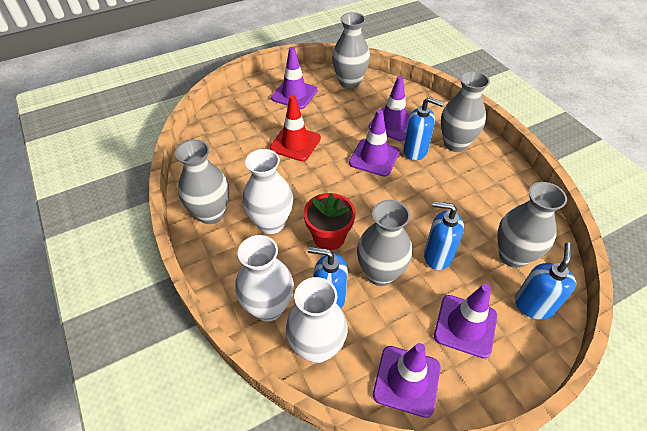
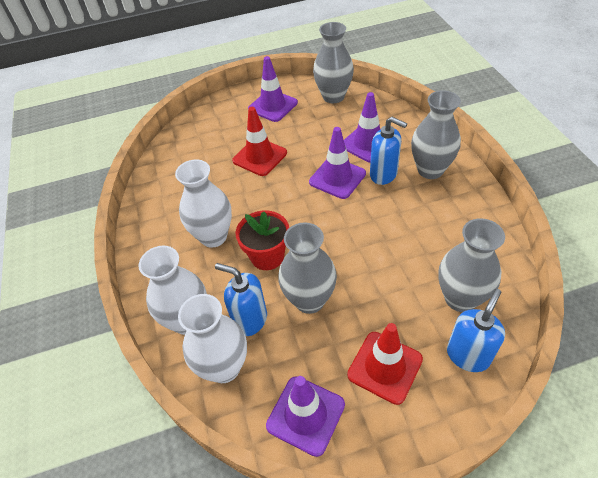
camera: 15 degrees right, 0 degrees up
grey vase [175,139,229,224] -> none
blue soap dispenser [424,201,464,270] -> none
purple traffic cone [434,284,497,359] -> red traffic cone [347,323,423,405]

